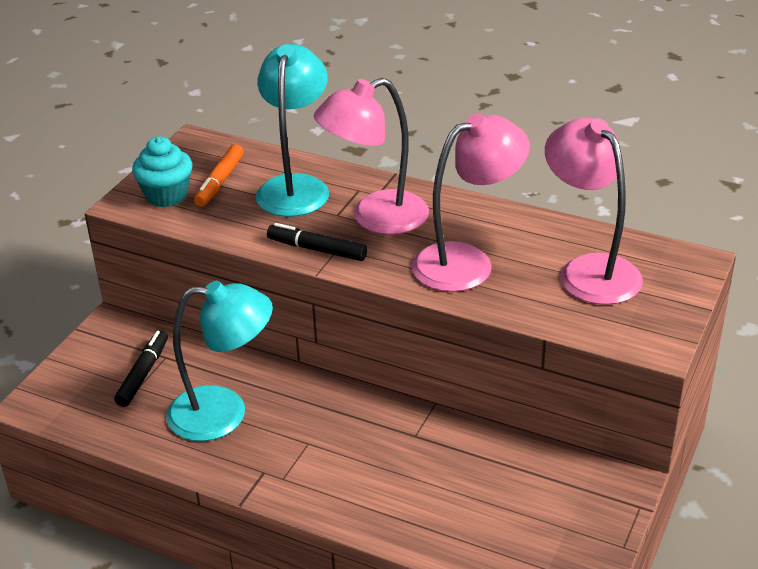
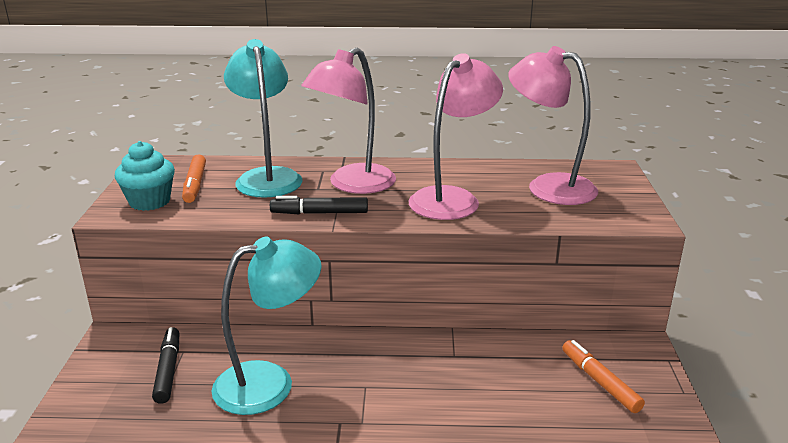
camera: 25 degrees left, 10 degrees down
none -> orange marker [562,340,645,413]

